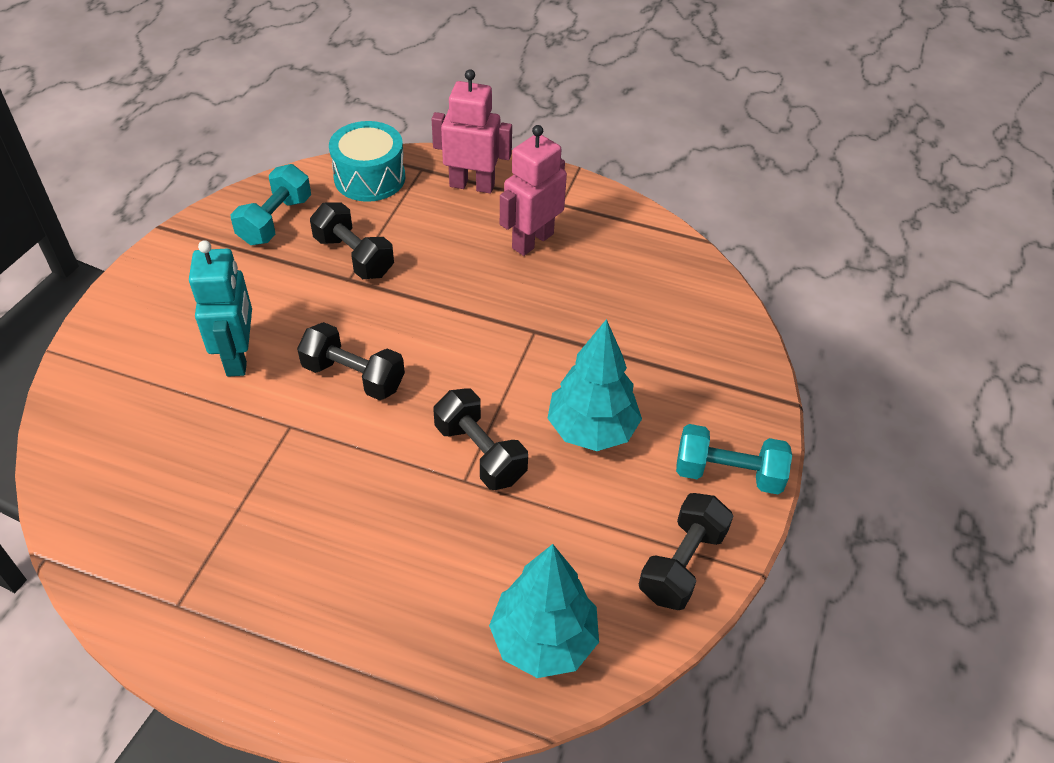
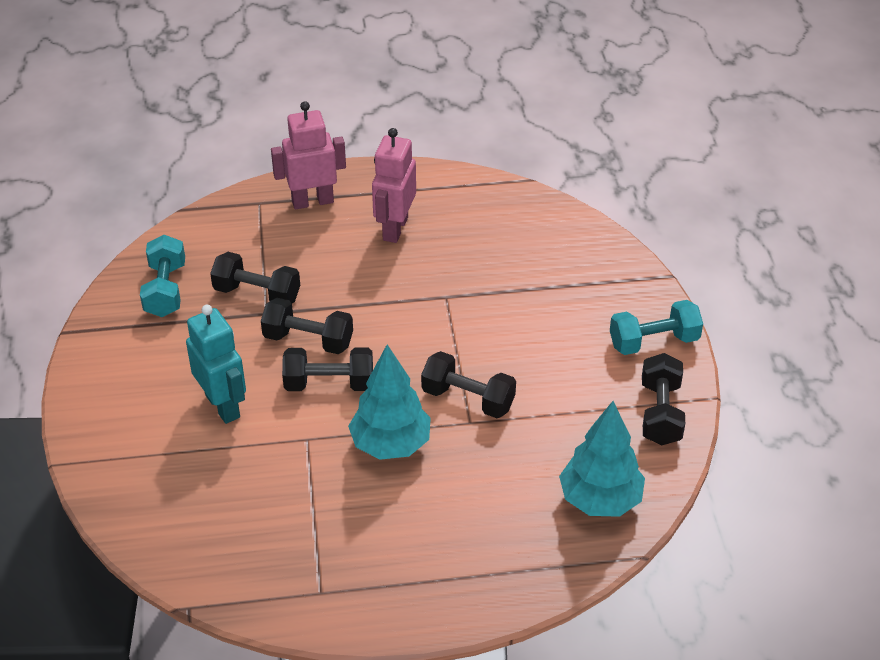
camera: 25 degrees left, 5 degrees down
turquoise drum [329,121,405,202] -> none
turquoise tree [547,319,642,451] -> turquoise tree moved to [348,345,431,460]
none -> black dumbbell [261,298,353,354]

